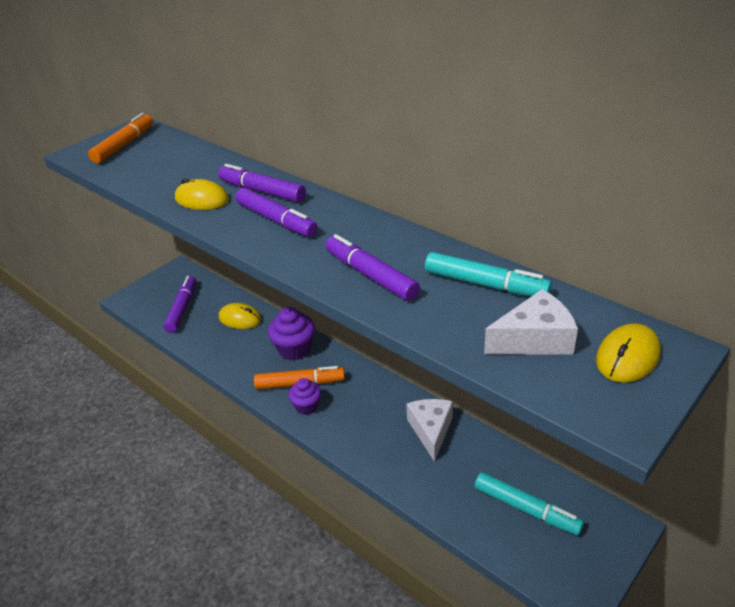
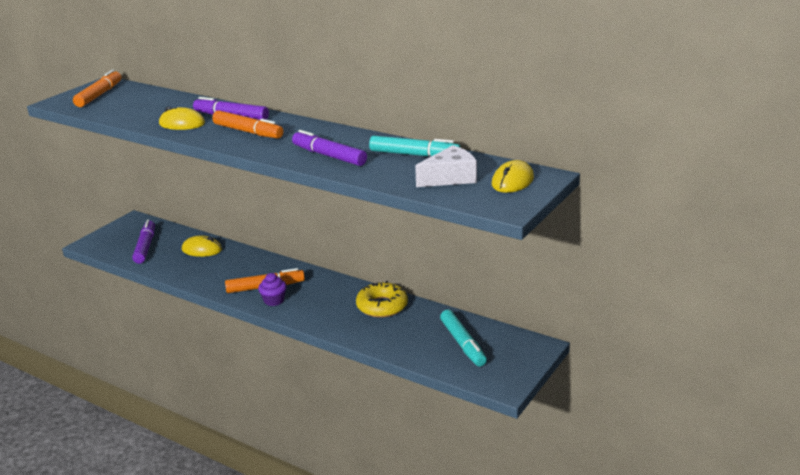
camera: 10 degrees left, 10 degrees down
purple marker [236,188,318,237] -> orange marker [212,110,284,138]
purple cupcake [268,307,315,360] -> none
white cheese [406,399,453,462] -> yellow donut [356,281,408,318]
turquoise marker [475,472,584,536] -> turquoise marker turned 45 degrees clockwise [440,310,487,367]

